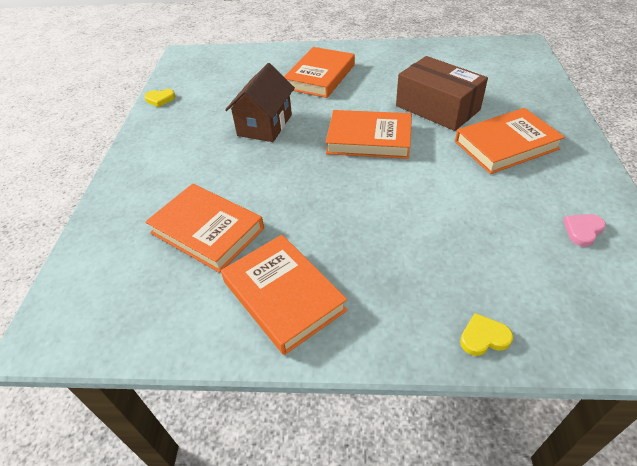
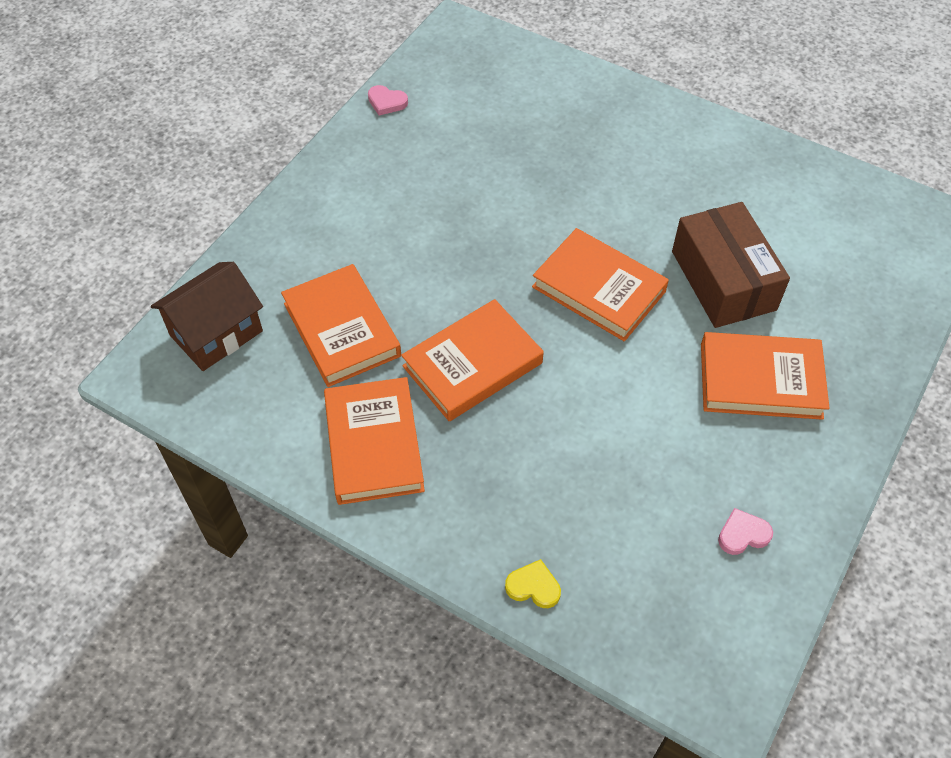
camera: 25 degrees right, 10 degrees up
yellow heart [144,89,175,107] -> pink heart [368,85,408,116]
brown house [225,63,295,142] -> brown house moved to [151,262,263,371]
orange book [284,47,355,98] -> orange book moved to [401,299,544,421]

